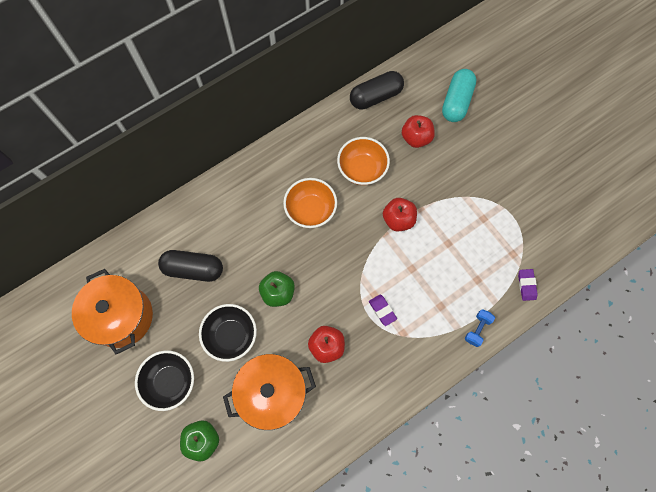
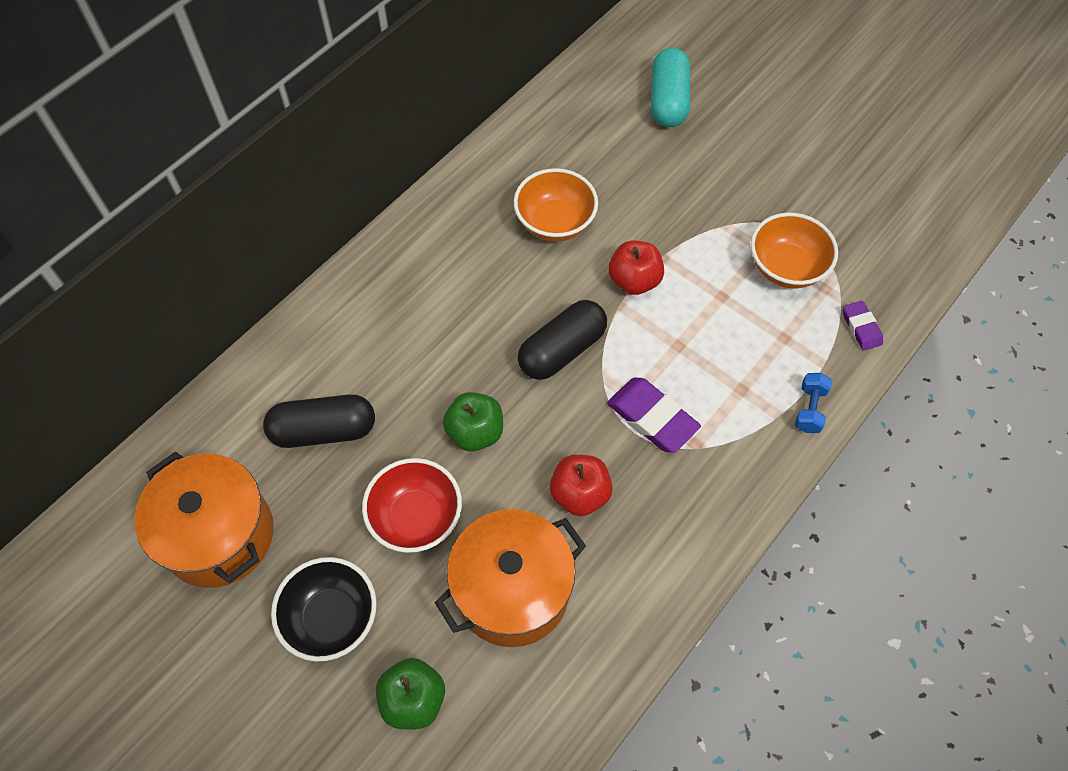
camera: 15 degrees left, 10 degrees down
black bowl [199,304,257,362] -> red bowl [362,458,462,553]
orange bowl [283,178,337,228] -> orange bowl moved to [751,213,838,288]
black capsule [350,71,404,110] -> black capsule moved to [518,300,607,380]
purple eraser [369,294,397,326] -> purple eraser [607,378,701,453], size x1.72
red apple [402,115,435,148] -> none

